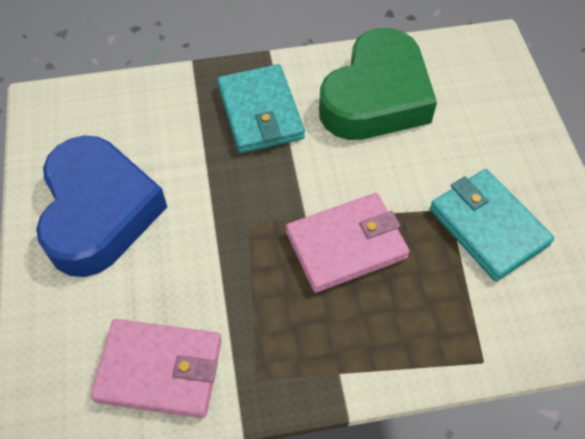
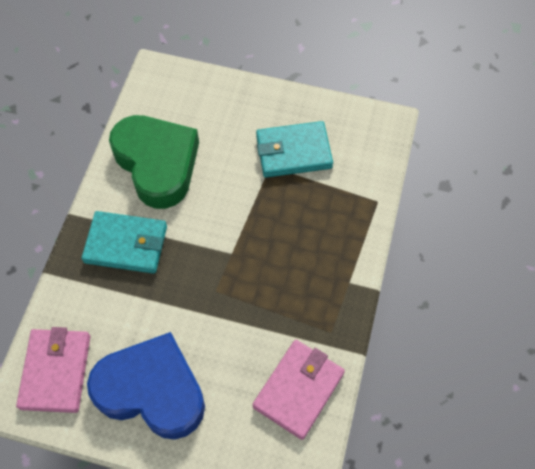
camera: 65 degrees left, 5 degrees up
pink wallet [286,193,410,293] -> pink wallet moved to [16,327,90,413]

